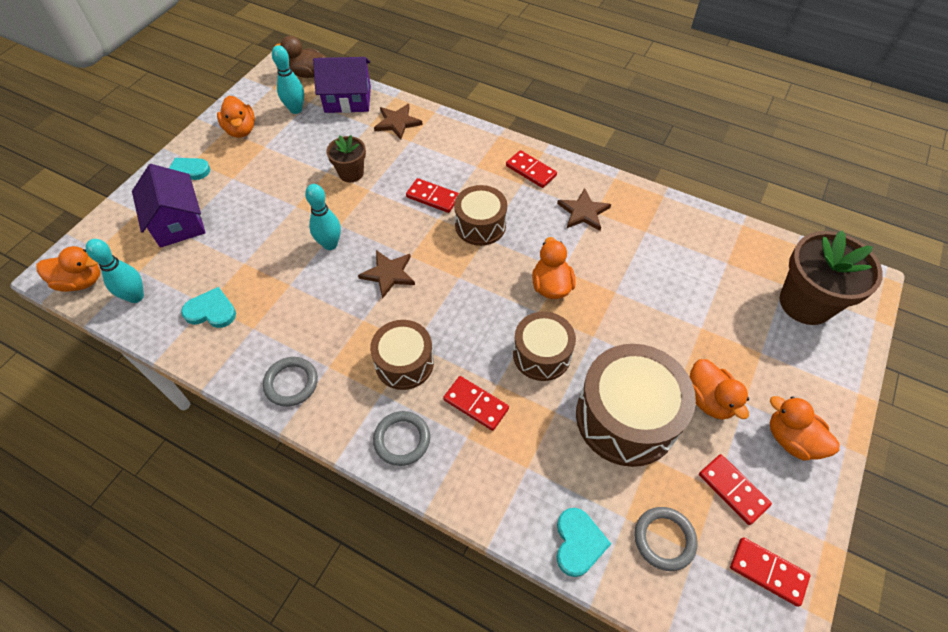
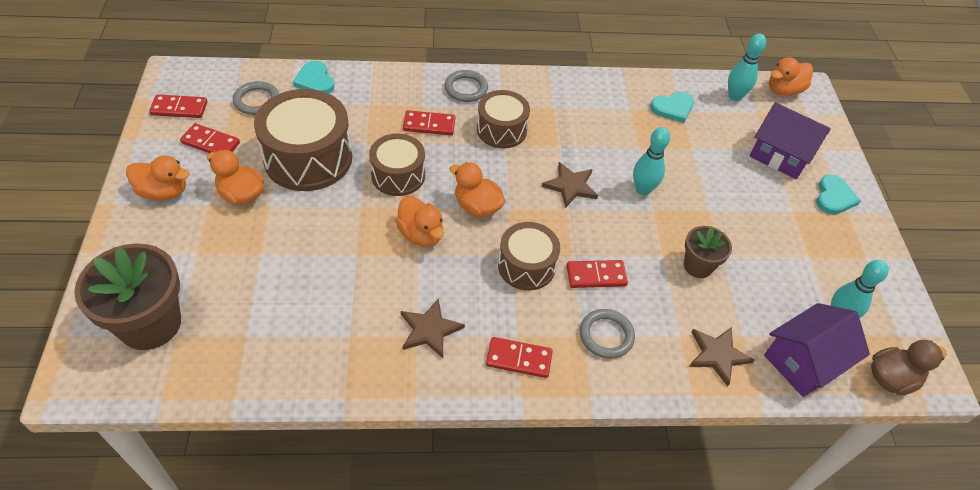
camera: 145 degrees right, 5 degrees down
orange duck [217,96,255,138] -> orange duck moved to [449,162,505,217]
grey ring [263,357,318,407] -> grey ring moved to [580,309,635,359]

